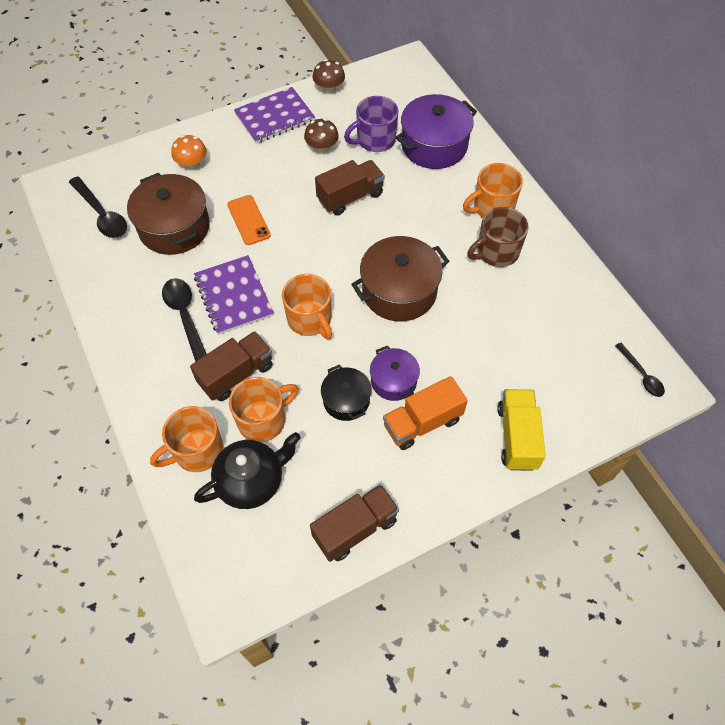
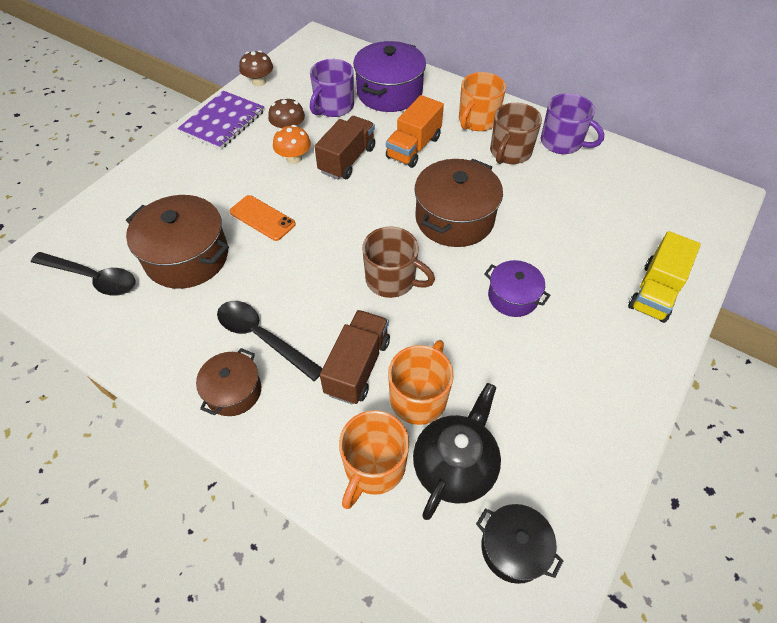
camera: 30 degrees left, 5 degrees down
orange mushroom [171,135,207,170] -> orange mushroom moved to [273,125,311,164]
purple notebook [194,255,273,335] -> none
orange mug [282,274,332,339] -> brown mug [362,227,435,298]
brown truck [310,484,399,562] -> none
black pot [321,365,371,421] -> black pot moved to [476,504,563,584]
orange truck [383,376,468,450] -> orange truck moved to [386,95,444,168]
yellow truck [497,389,546,471] -> yellow truck turned 120 degrees counterclockwise [628,231,701,323]
black spoon [615,343,665,397] -> none
none -> brown pot [196,348,261,416]
none -> purple mug [541,93,604,154]

